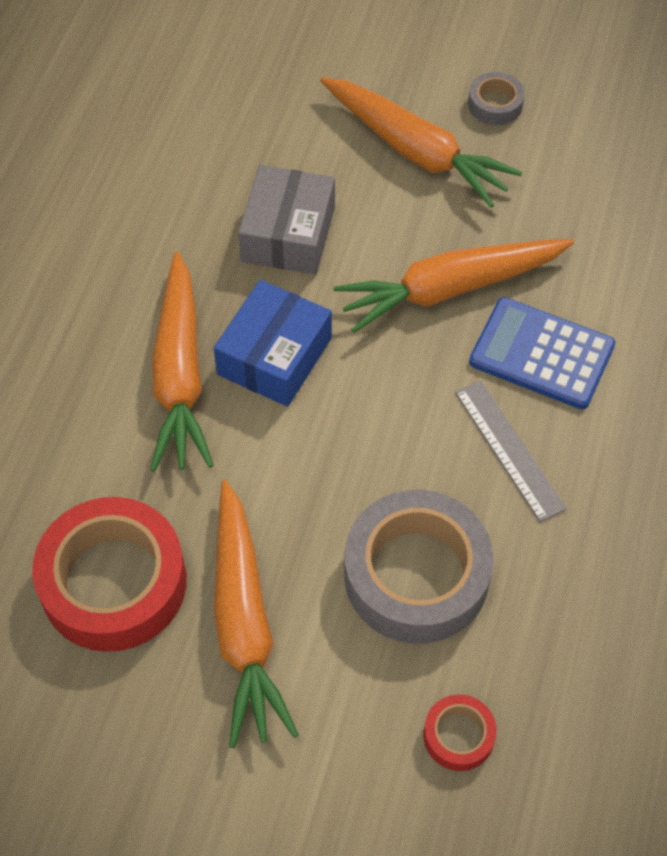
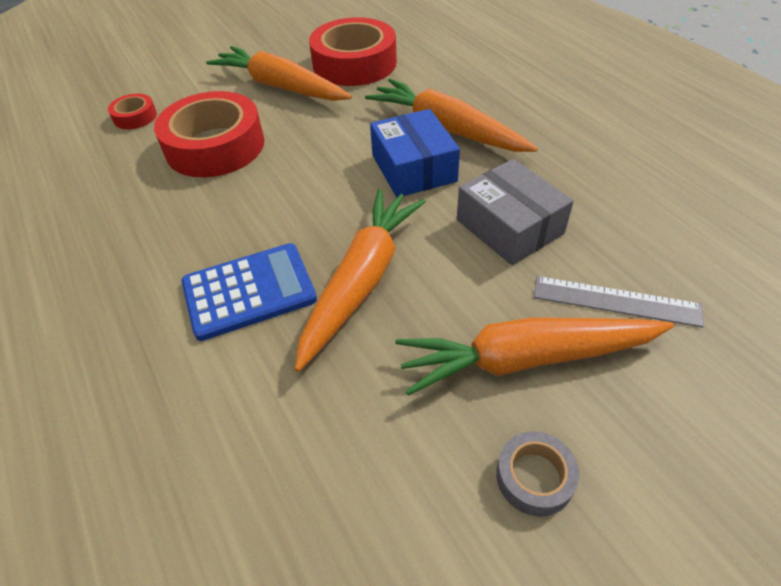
camera: 135 degrees right, 10 degrees down
grey tape [344,490,494,644] -> red tape [154,91,264,177]
grey ruler [455,380,567,522] -> grey ruler moved to [534,276,704,328]

